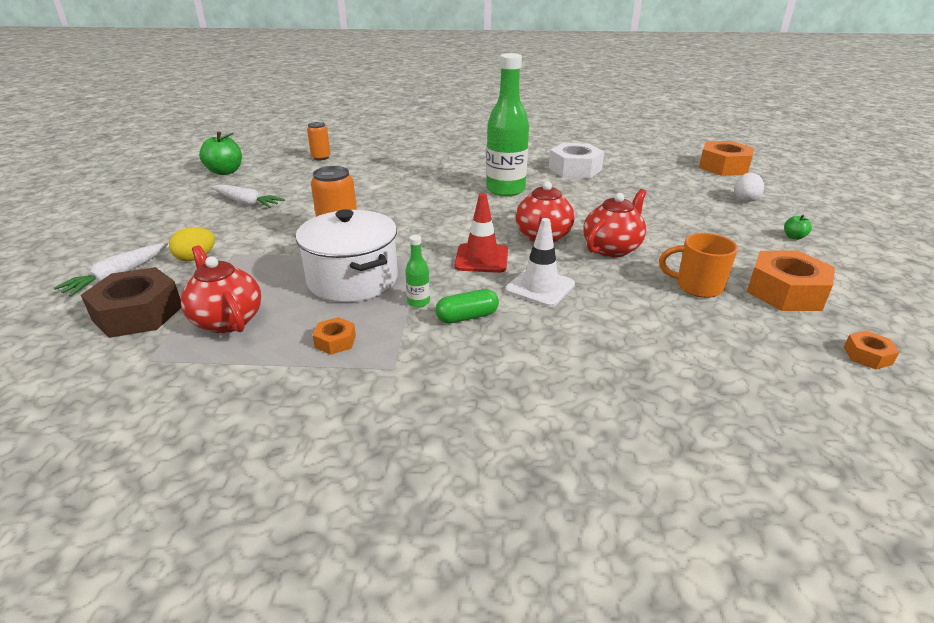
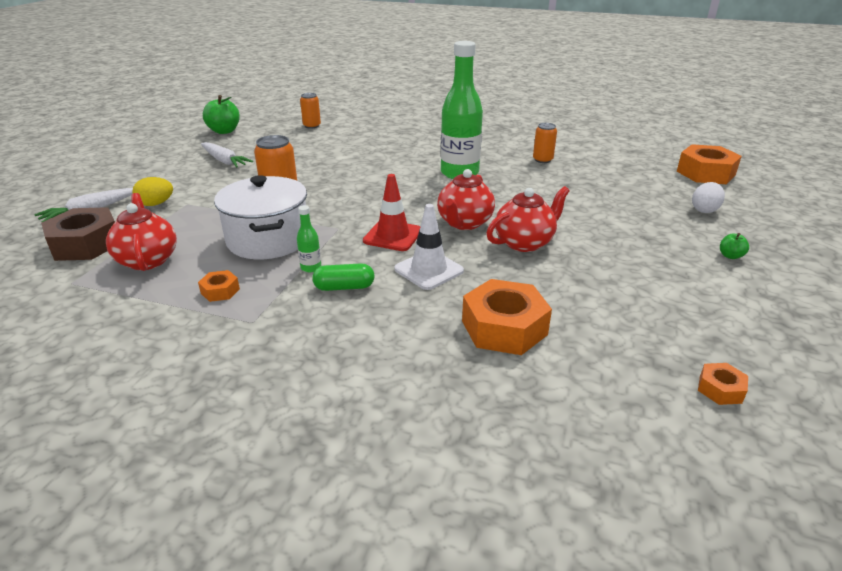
camera: 15 degrees right, 0 degrees up
white nut [549,143,604,178] -> orange can [533,123,557,163]
orange mug [659,233,738,298] -> none
orange nut [747,251,835,311] -> orange nut moved to [462,279,552,355]

